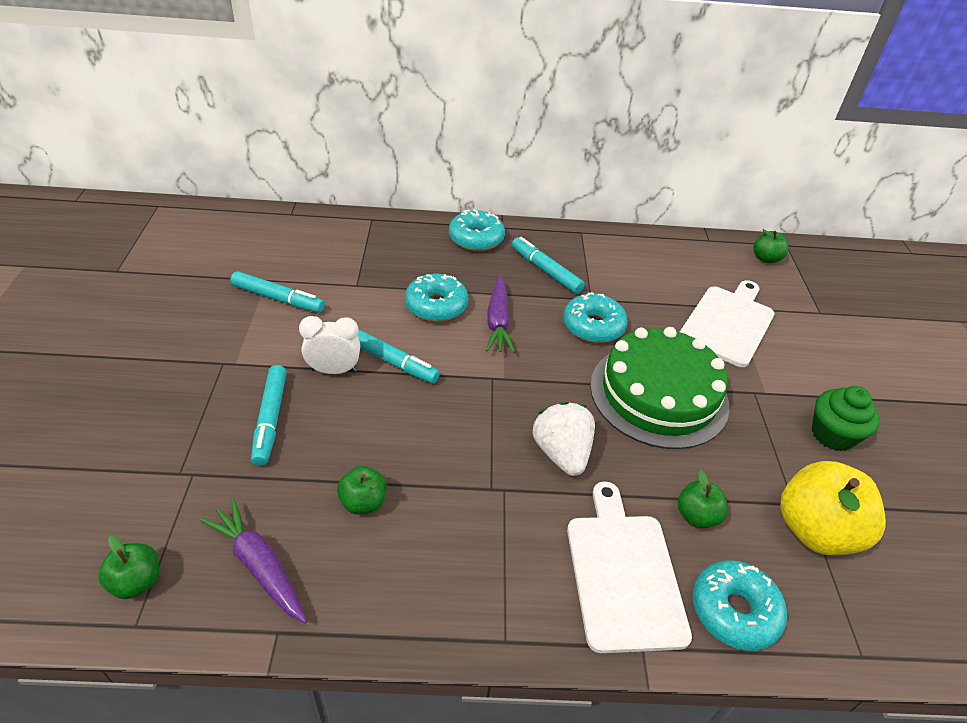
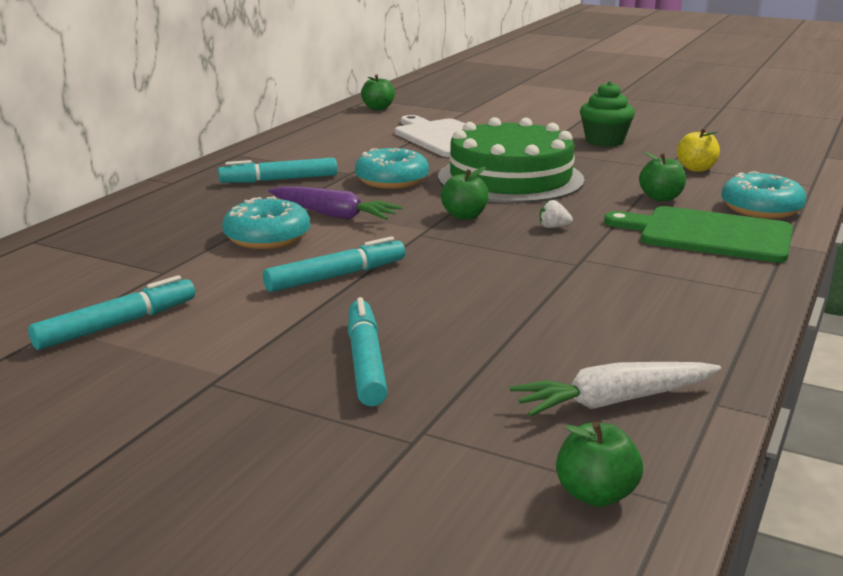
camera: 60 degrees left, 20 degrees down
purple carrot [200,499,307,623] -> white carrot [509,362,721,417]
turquoise marker [251,365,287,466] -> turquoise marker turned 120 degrees counterclockwise [348,297,388,406]
white clock [299,316,360,374] -> none
green apple [337,466,387,515] -> green apple moved to [441,167,489,220]
turquoise donut [449,210,505,251] -> none
white strawberry [533,402,595,476] -> white strawberry [540,200,573,228], size x0.42
white cutting board [567,481,692,653] -> green cutting board [604,206,793,263]
yellow apple [780,461,886,555] -> yellow apple [677,128,720,172], size x0.52

